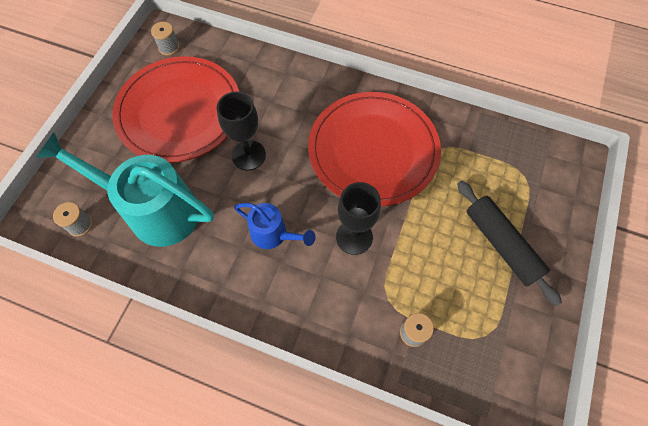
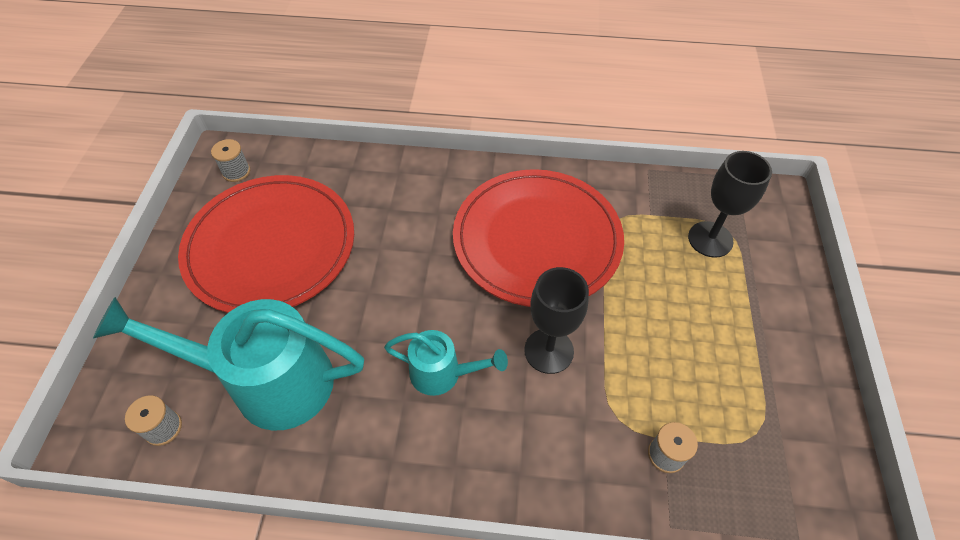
camera: 15 degrees left, 10 degrees down
black goblet [217,92,266,170] -> black goblet moved to [688,151,772,258]
blue watering can [234,203,315,249] -> turquoise watering can [384,330,508,396]
black rolling pin [457,181,562,306] -> none

